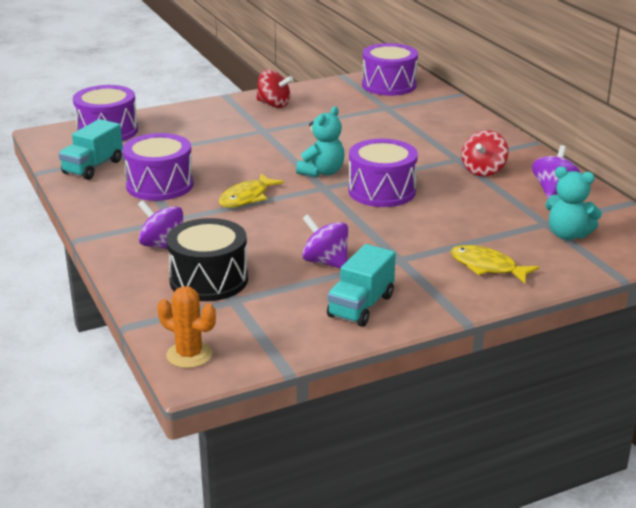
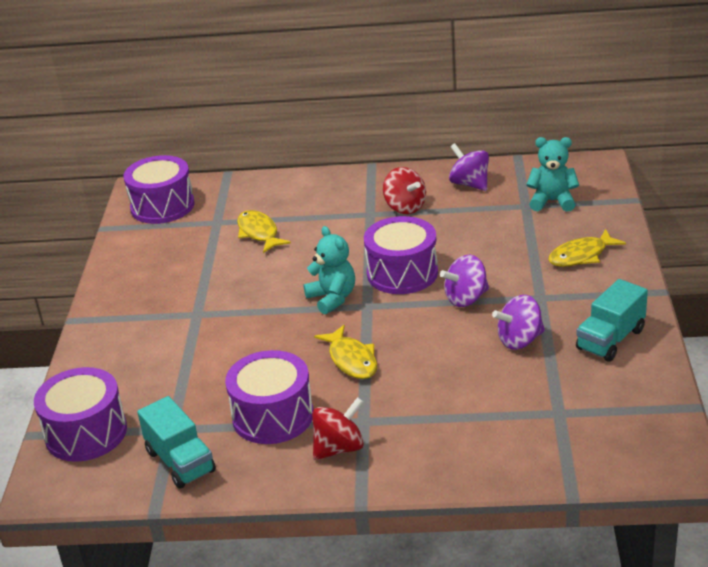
camera: 60 degrees left, 5 degrees up
purple spinning top [138,200,183,249] -> purple spinning top moved to [440,255,489,307]
orange cactus [157,286,216,368] -> none
black drum [166,218,248,301] -> none
red spinning top [256,70,293,108] -> red spinning top moved to [312,397,364,460]
turquoise truck [327,244,396,327] -> turquoise truck turned 75 degrees clockwise [576,279,648,361]
turquoise teddy bear [545,167,602,240] -> turquoise teddy bear turned 135 degrees counterclockwise [526,137,579,212]
none -> yellow fish [237,210,291,253]

